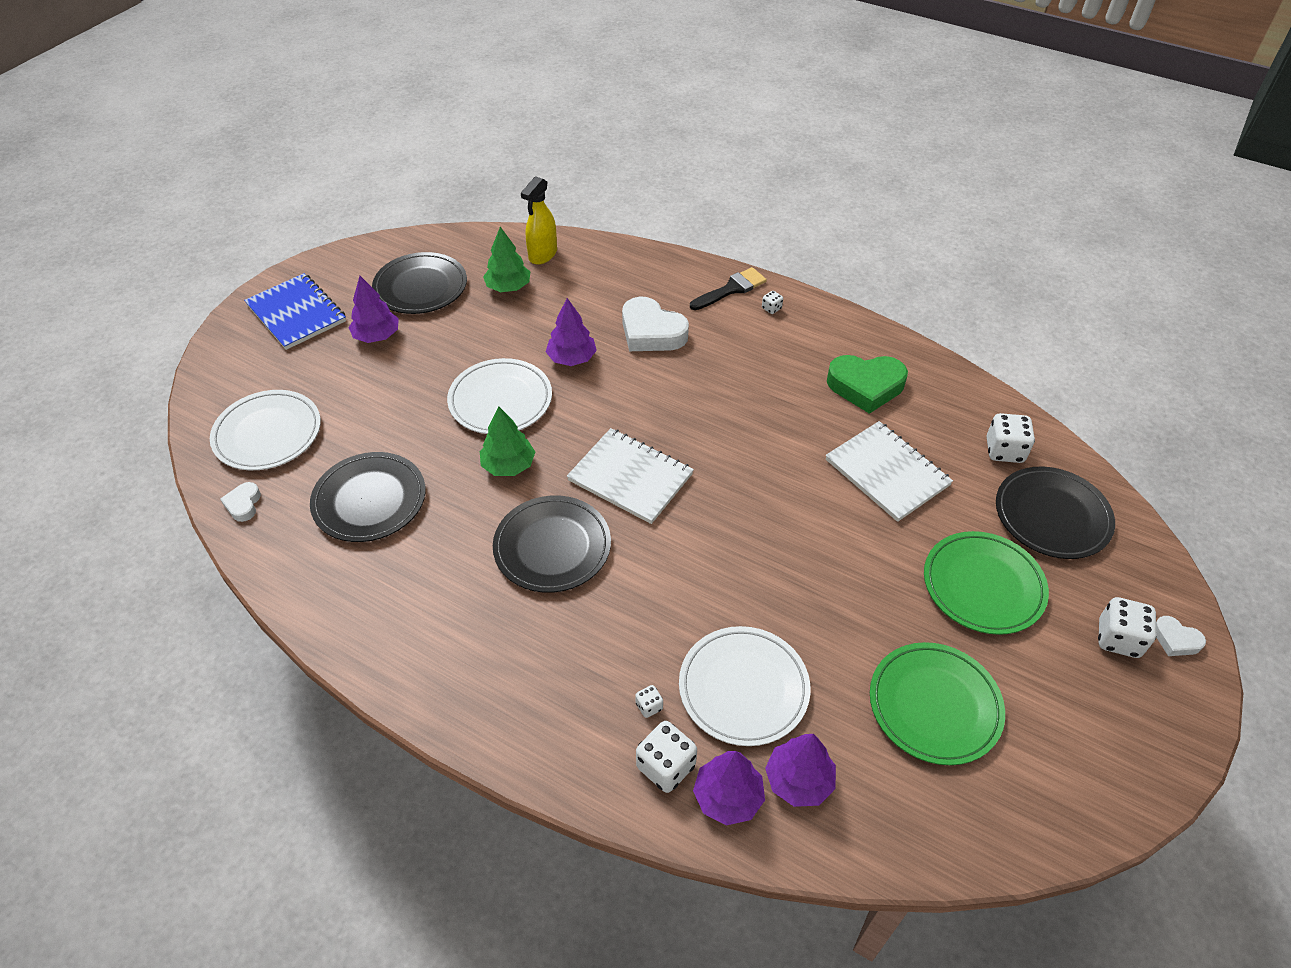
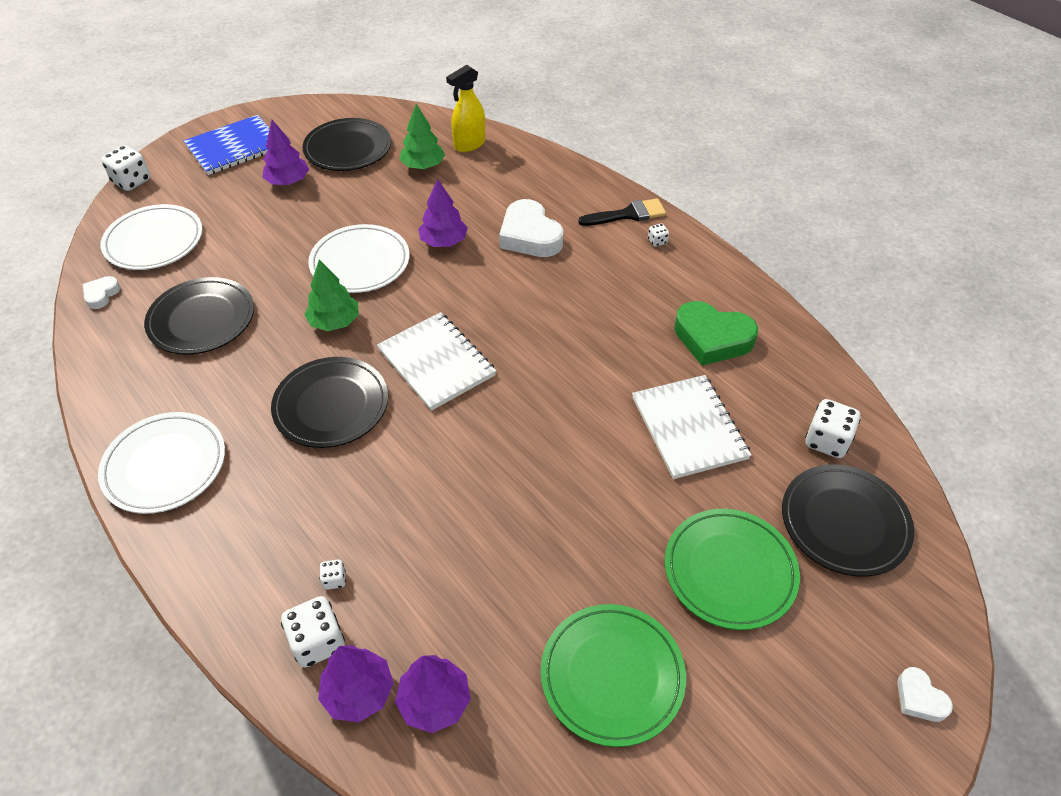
camera: 20 degrees right, 0 degrees up
blue notebook [244,273,346,350] -> blue notebook turned 75 degrees clockwise [183,115,270,175]
white plate [679,626,811,746] -> white plate moved to [98,412,225,514]
white dice [1098,597,1156,658] -> white dice moved to [101,145,150,191]

